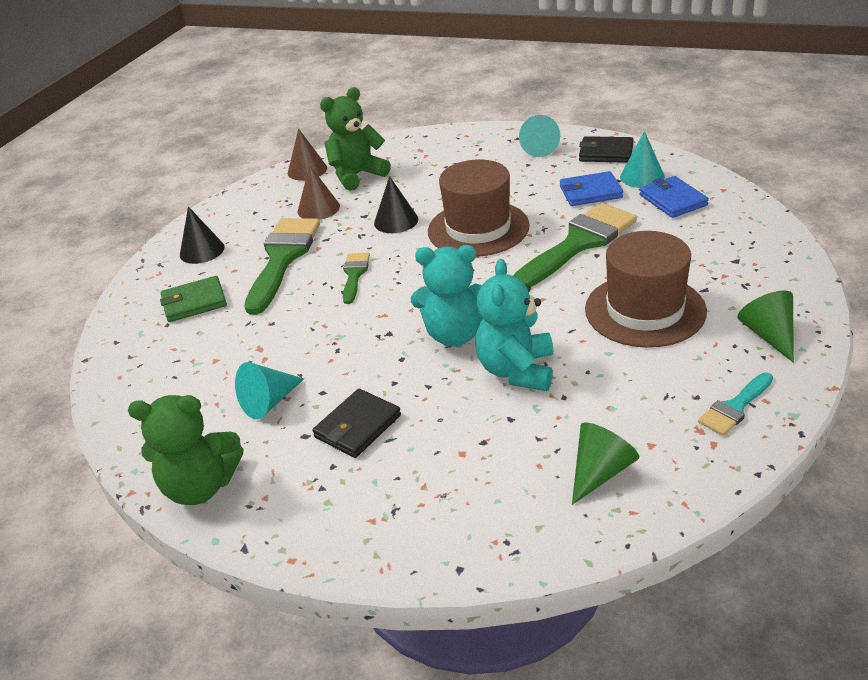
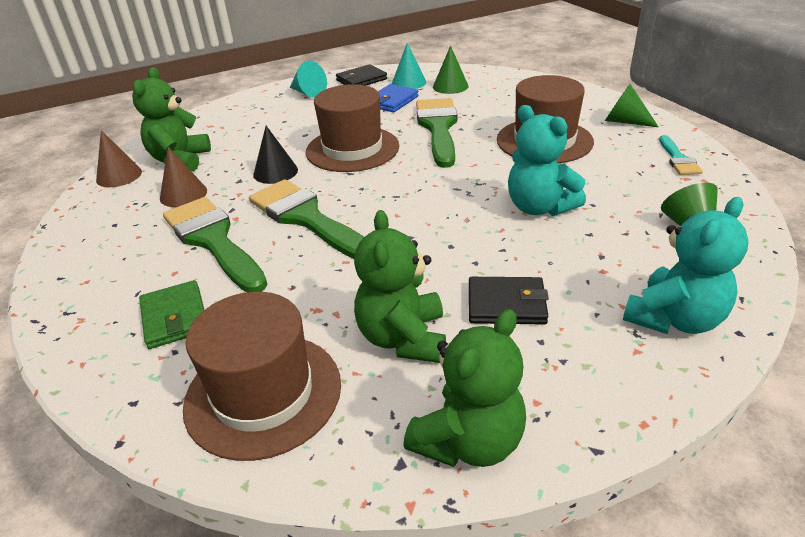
camera: 50 degrees left, 0 degrees up
green wallet [160,276,227,322] -> green wallet turned 45 degrees counterclockwise [139,280,204,349]
black cone [180,207,224,264] -> none
turquoise cone [235,362,304,419] -> green teddy bear [354,210,446,363]
black wallet [312,389,401,458] -> black wallet turned 75 degrees counterclockwise [469,277,549,325]
green brush [343,253,370,304] -> green brush [249,179,364,259], size x1.98
turquoise teddy bear [411,245,483,347] -> turquoise teddy bear moved to [623,197,749,334]
blue wallet [640,176,709,218] -> green cone [433,46,469,94]
none -> brown hat [183,292,341,461]

